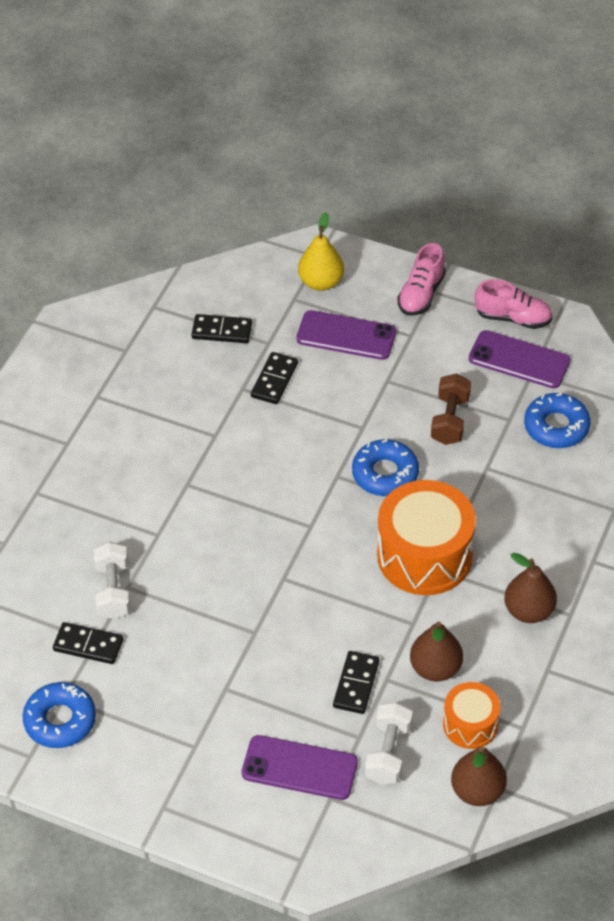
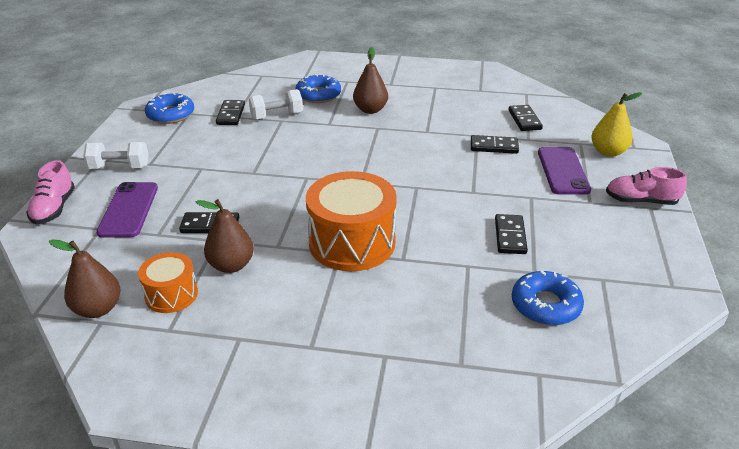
camera: 75 degrees right, 15 degrees down
blue donut [352,439,419,496] -> blue donut moved to [295,74,341,103]
white dumbbell [365,702,413,784] -> white dumbbell moved to [83,142,149,169]
brown dumbbell [431,374,471,445] -> black domino [495,214,528,254]
purple phone [469,330,571,388] -> none
pink shoe [474,279,553,329] -> pink shoe moved to [26,160,75,224]
brown pear [504,553,557,623] -> brown pear moved to [353,47,388,114]

